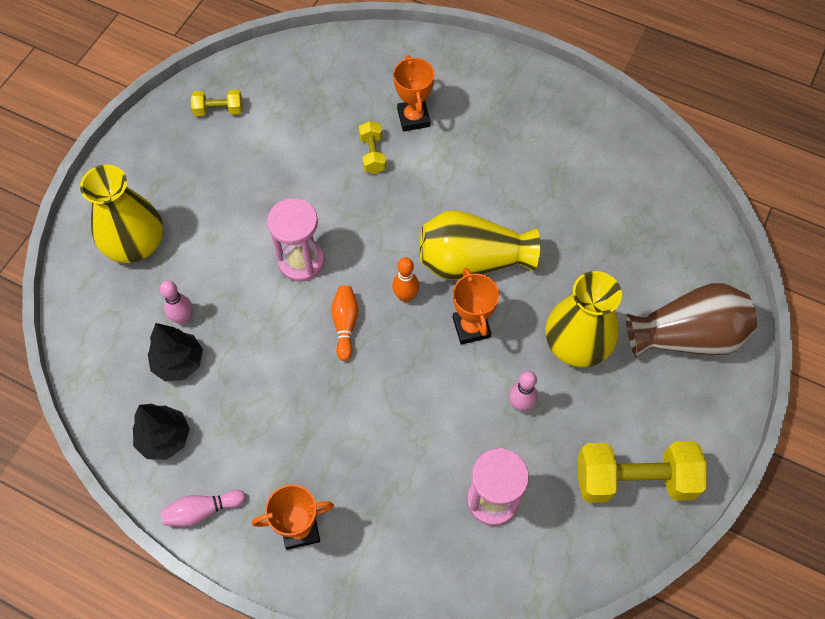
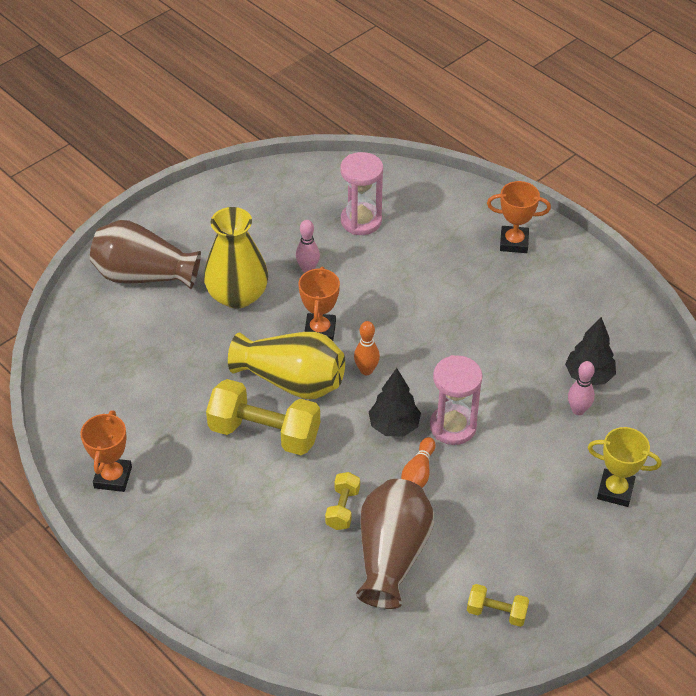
camera: 160 degrees left, 15 degrees down
yellow vase [80,165,163,263] -> yellow trophy [587,427,661,507]
black tree [133,404,190,460] -> black tree moved to [369,368,421,436]
pink bowling pin [161,490,246,527] -> none
orange bowling pin [331,285,358,361] -> orange bowling pin moved to [401,437,436,488]
orange trophy [393,55,434,131] -> orange trophy moved to [80,410,132,492]
yellow dumbbell [578,441,707,503] -> yellow dumbbell moved to [206,379,320,455]
none -> brown vase [356,479,434,609]

